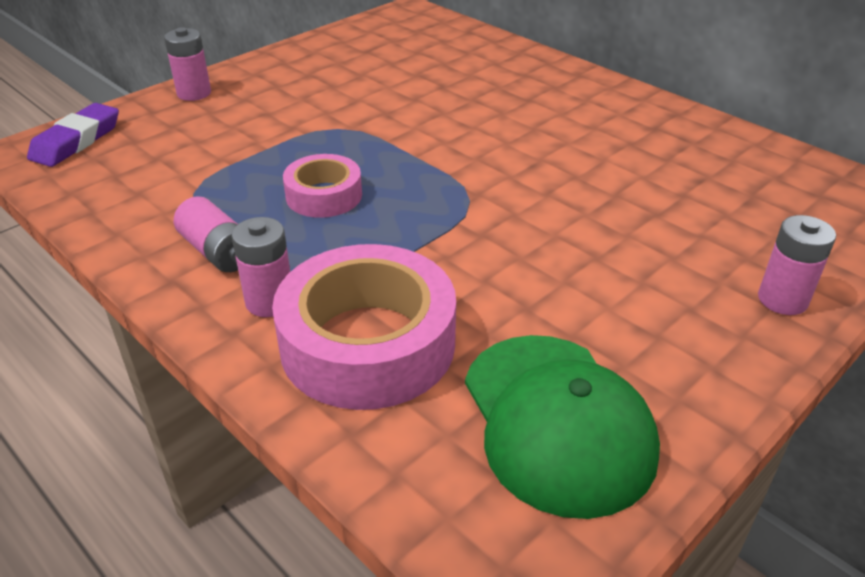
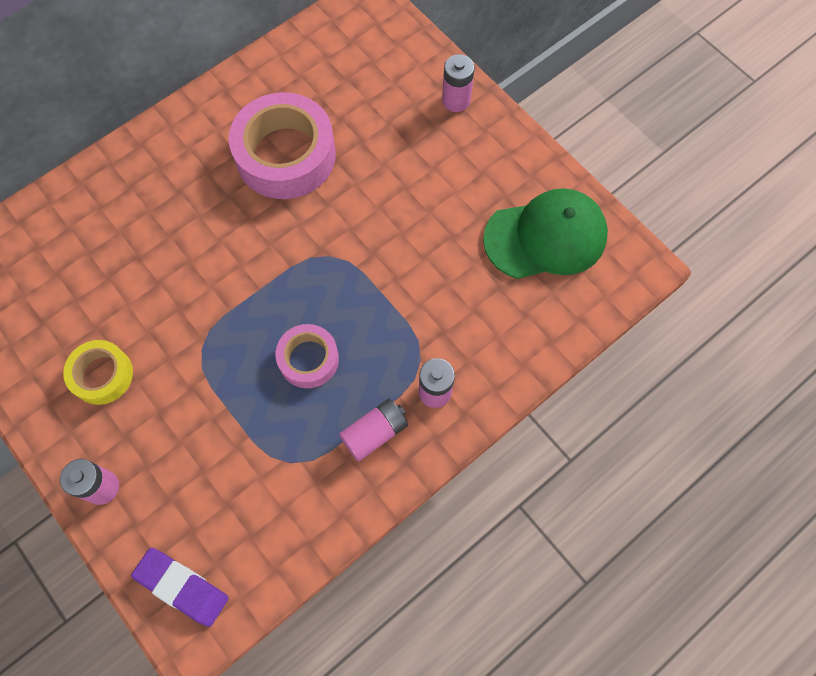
camera: 85 degrees left, 30 degrees up
pink tape [272,244,456,410] -> pink tape moved to [229,92,336,199]
none -> yellow tape [63,340,133,405]

